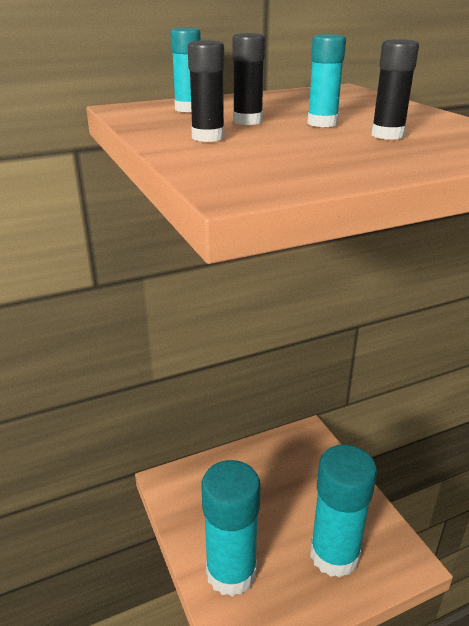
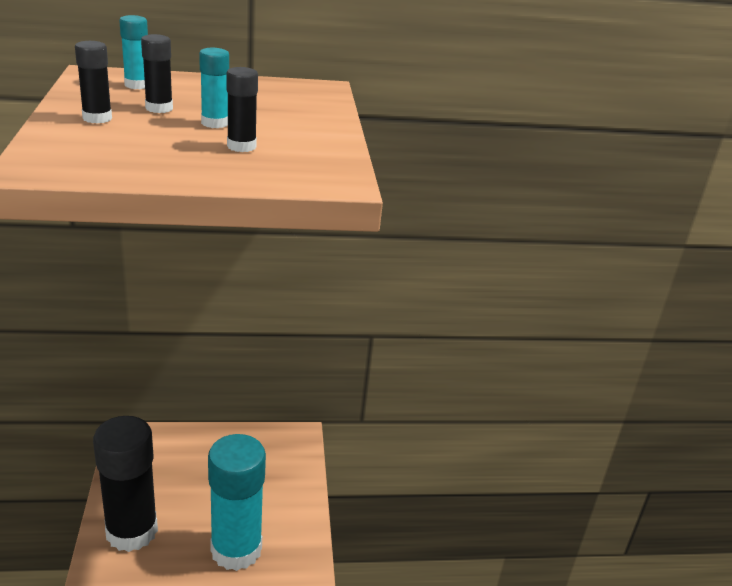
camera: 15 degrees right, 0 degrees up
turquoise glue stick [201,460,261,597] -> black glue stick [93,416,158,552]

